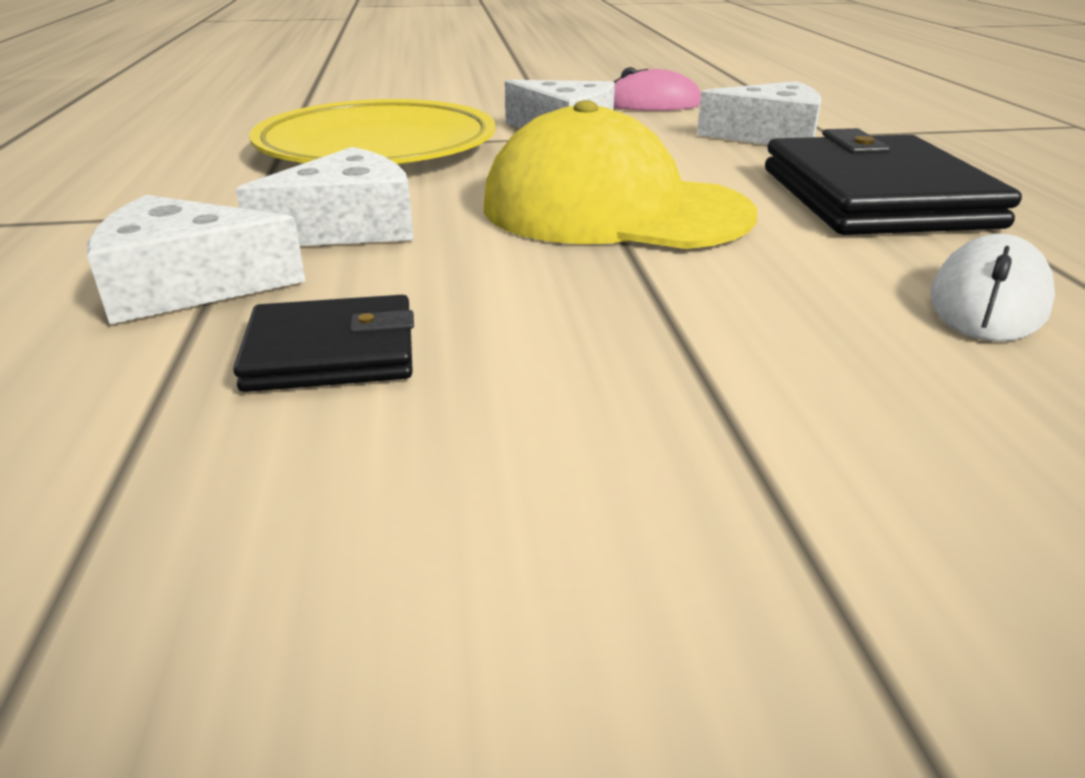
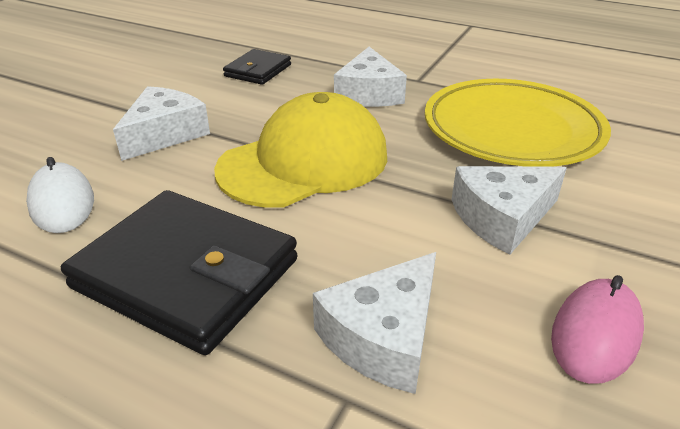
camera: 125 degrees right, 5 degrees up
white cheese [87,195,306,324] -> white cheese moved to [113,86,210,161]

